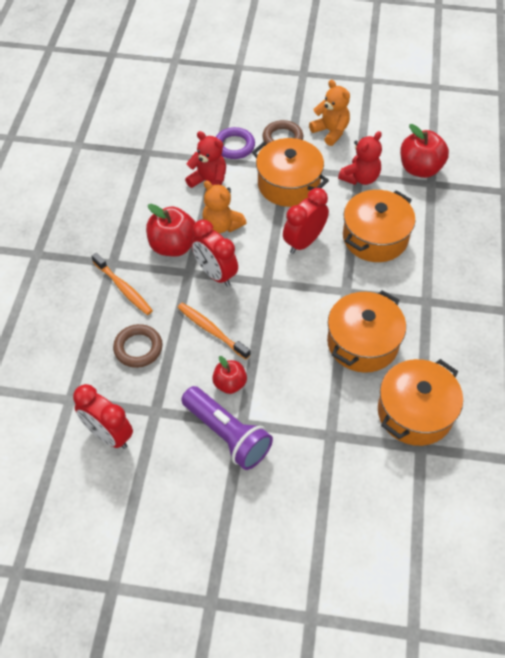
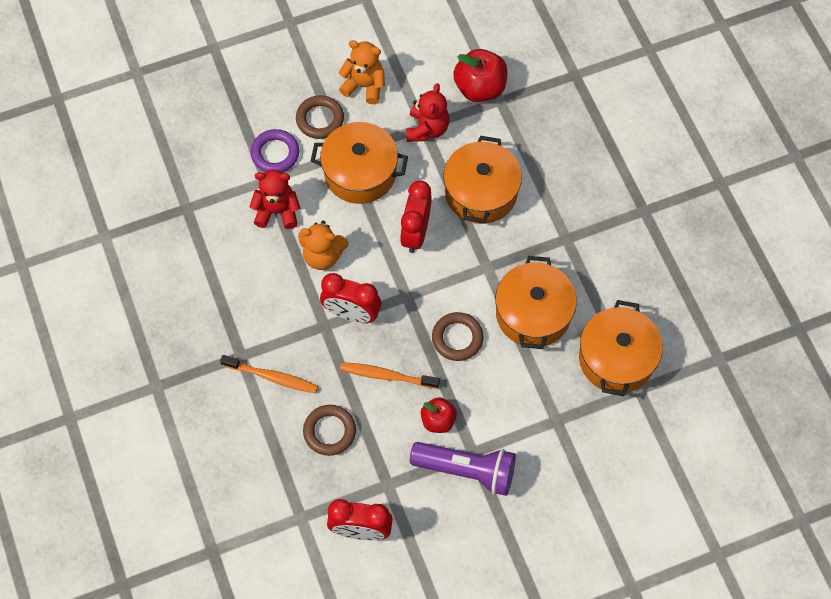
camera: 30 degrees left, 10 degrees up
red apple [146,204,196,257] -> none
none -> brown ring [432,312,484,361]

